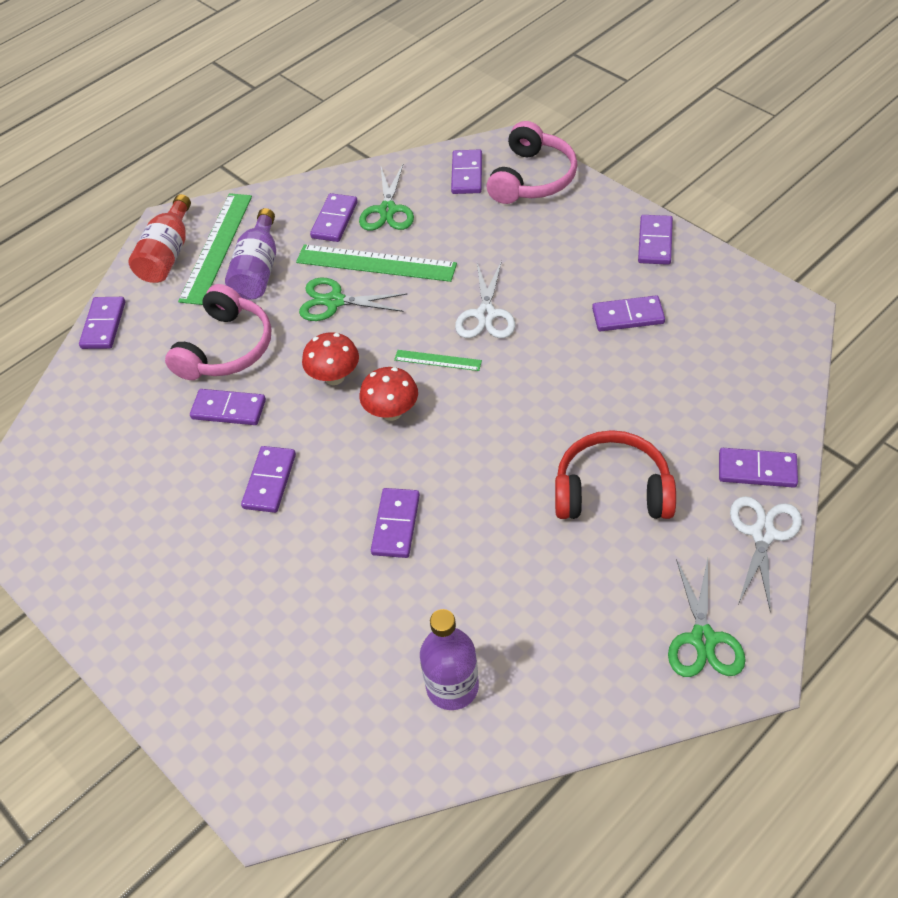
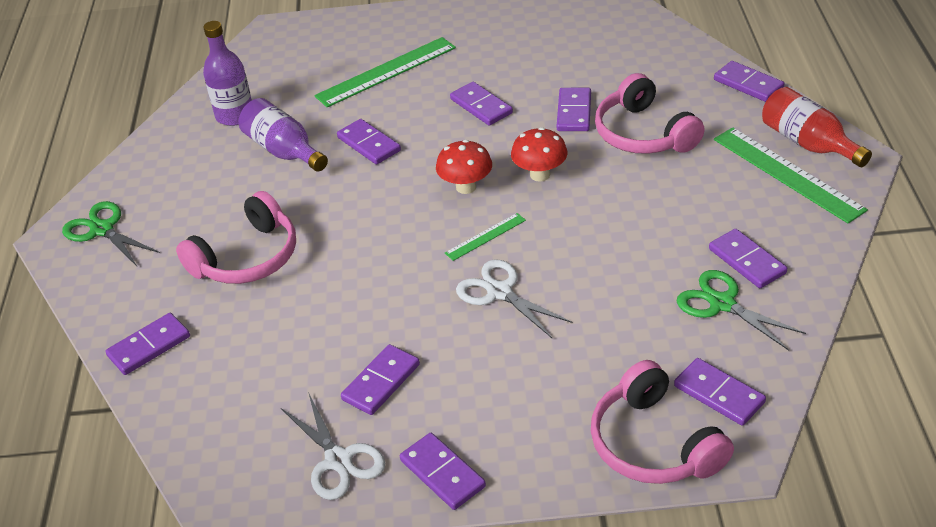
camera: 130 degrees right, 10 degrees down
purple domino [190,389,266,425] -> purple domino turned 45 degrees counterclockwise [557,88,591,131]
purple bottle [225,208,276,300] -> purple bottle moved to [239,98,328,171]
green ruler [296,244,457,282] -> green ruler moved to [314,37,456,108]
green scissors [299,278,408,321] -> none
red headphones [555,430,676,519] -> pink headphones [176,191,296,284]
white scissors [730,496,802,612] -> white scissors moved to [281,392,385,500]

